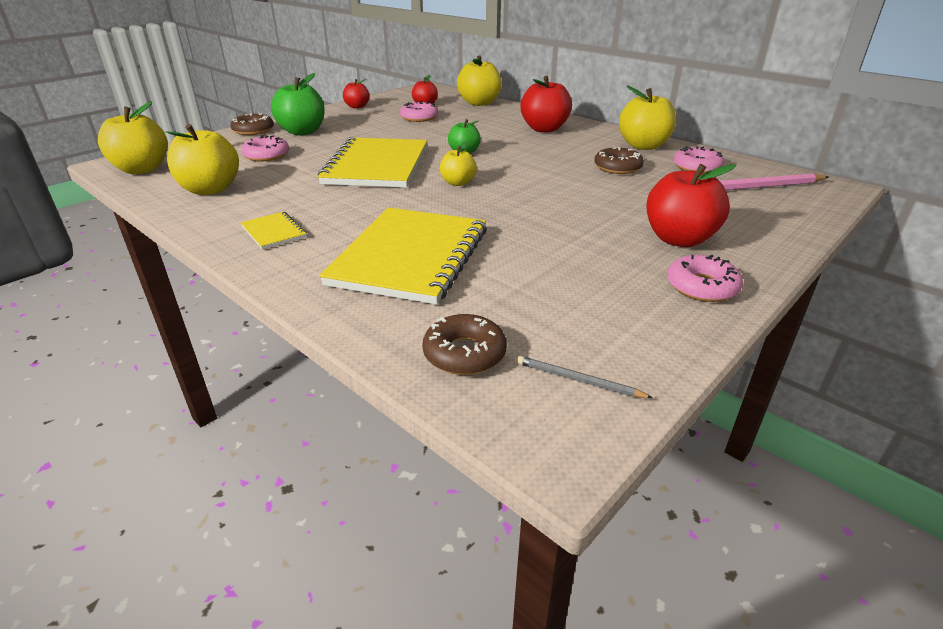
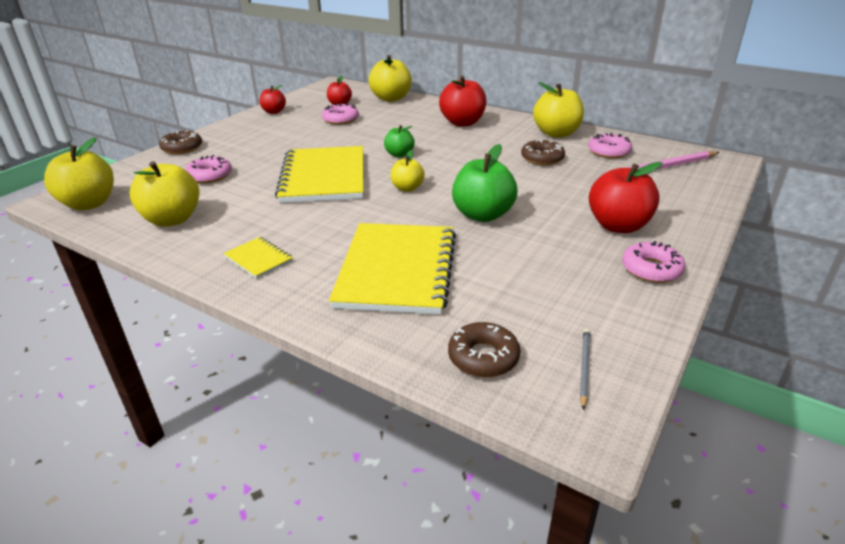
camera: 10 degrees left, 0 degrees up
green apple [271,73,325,136] -> green apple moved to [452,144,518,222]
grey pencil [517,356,653,398] -> grey pencil turned 90 degrees clockwise [580,329,590,410]

